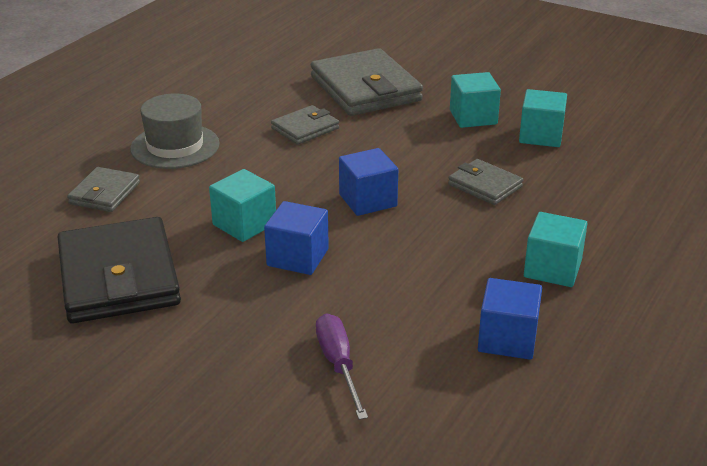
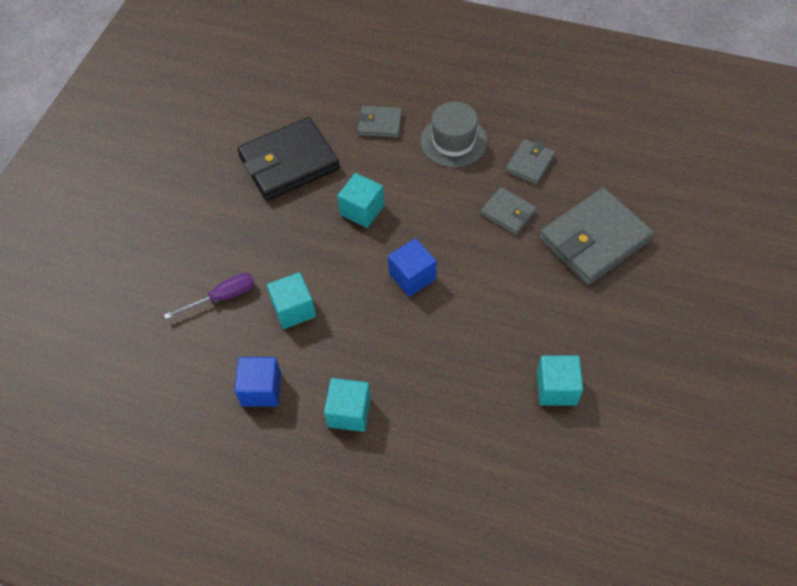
camera: 80 degrees right, 25 degrees up
blue cube [264,201,329,275] -> none
grey wallet [448,159,523,205] -> grey wallet moved to [505,139,556,185]
turquoise cube [450,72,501,128] -> turquoise cube moved to [267,272,316,329]

